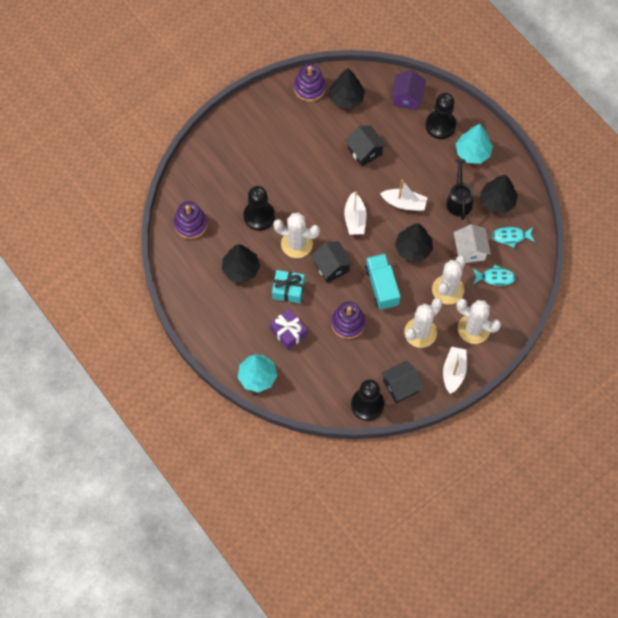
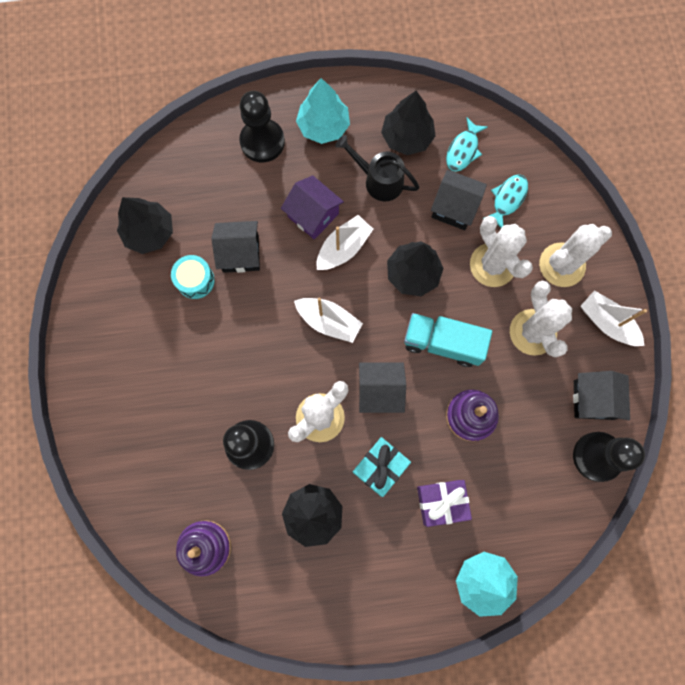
camera: 60 degrees left, 10 degrees up
purple stacking toy [294,64,326,102] -> none
purple house [391,70,426,110] -> purple house moved to [281,175,344,240]
white house [454,224,491,263] -> black house [431,170,487,230]
none -> turquoise drum [171,255,215,299]

